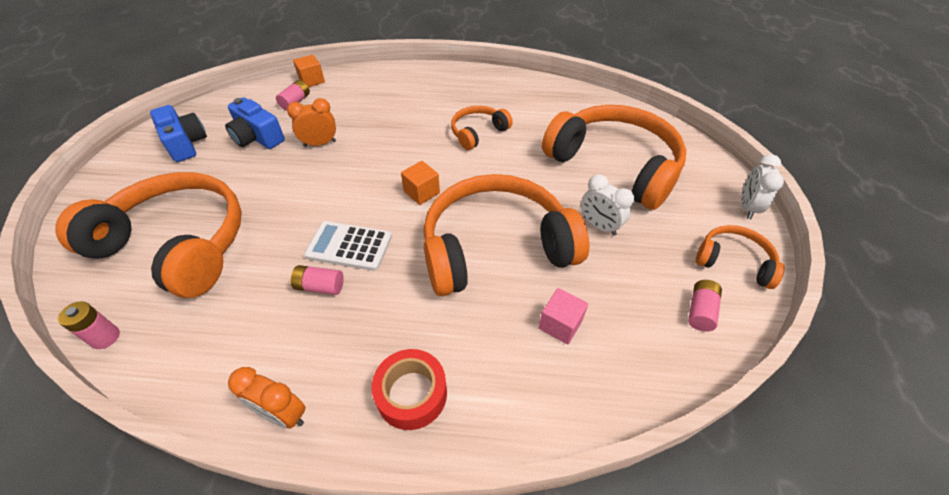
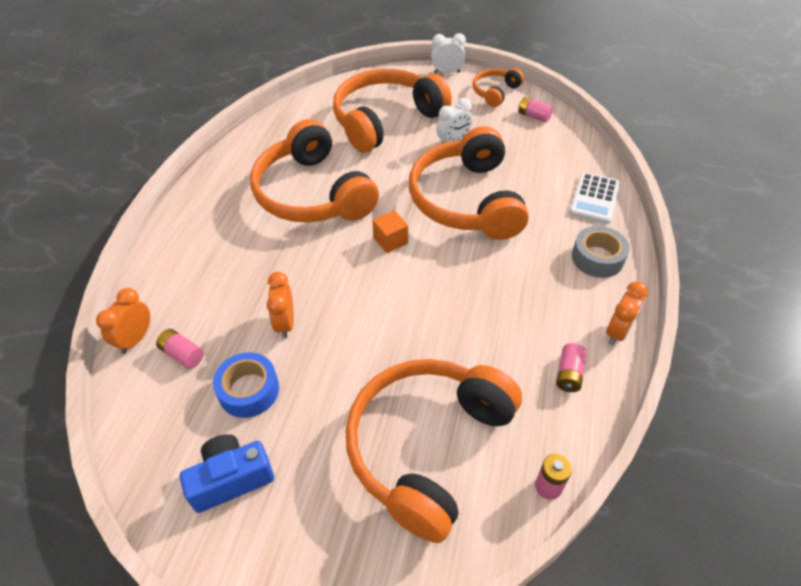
camera: 80 degrees left, 0 degrees up
blue camera [225,97,285,149] -> blue tape [213,352,279,418]
pink battery [291,265,344,295] -> pink battery moved to [556,343,587,392]
orange cube [293,54,325,87] -> orange clock [96,288,150,354]
white calculator [304,221,392,271] -> white calculator moved to [569,172,620,224]
red tape [372,349,447,430] -> grey tape [572,226,629,278]
orange headphones [451,106,513,150] -> orange headphones [250,119,379,223], size x2.07
pink cube [539,288,588,345] -> none
white clock [741,154,784,219] -> white clock turned 150 degrees clockwise [431,33,466,73]

